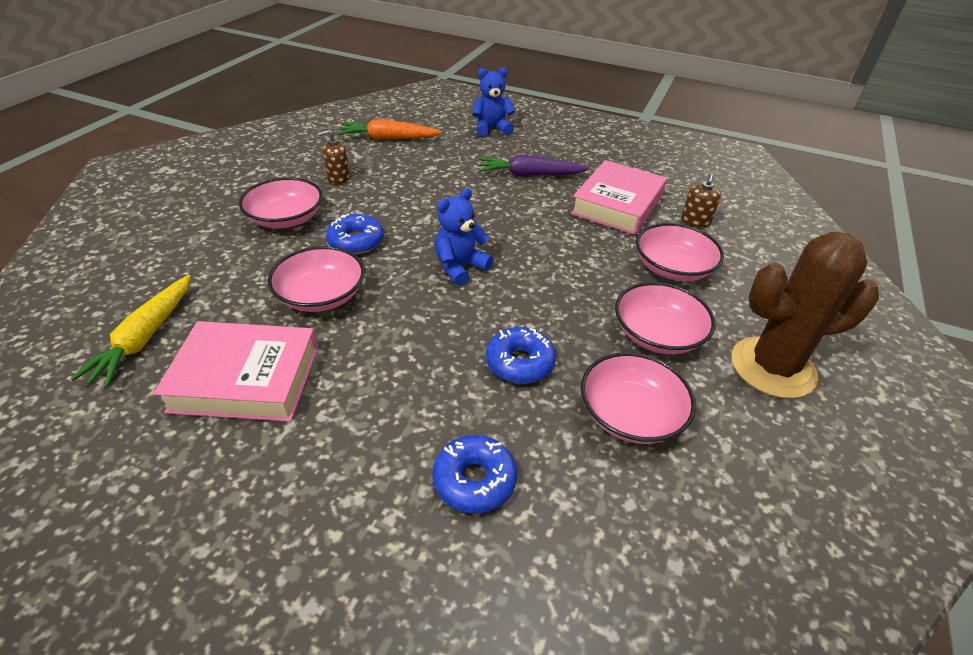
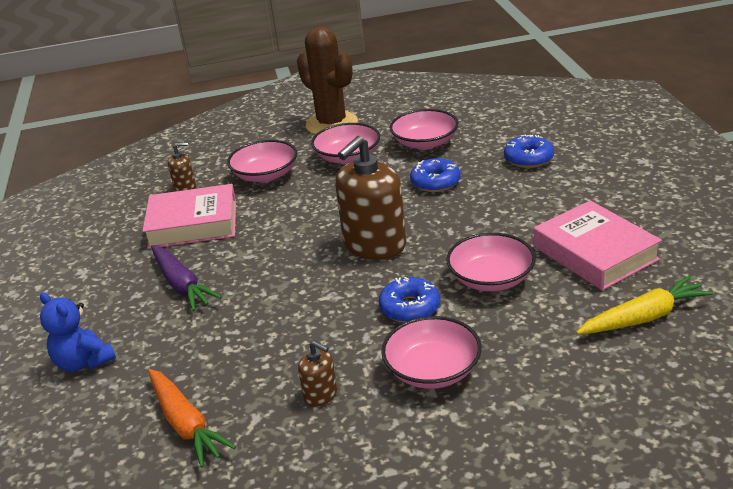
camera: 120 degrees left, 10 degrees down
blue teddy bear [435,188,493,286] -> brown soap dispenser [335,136,406,260]

